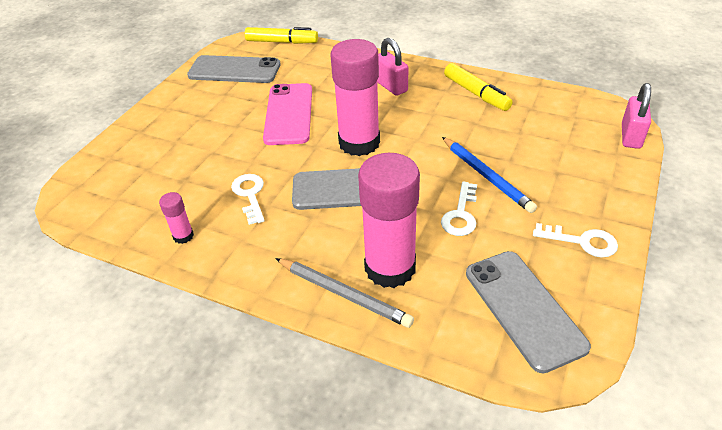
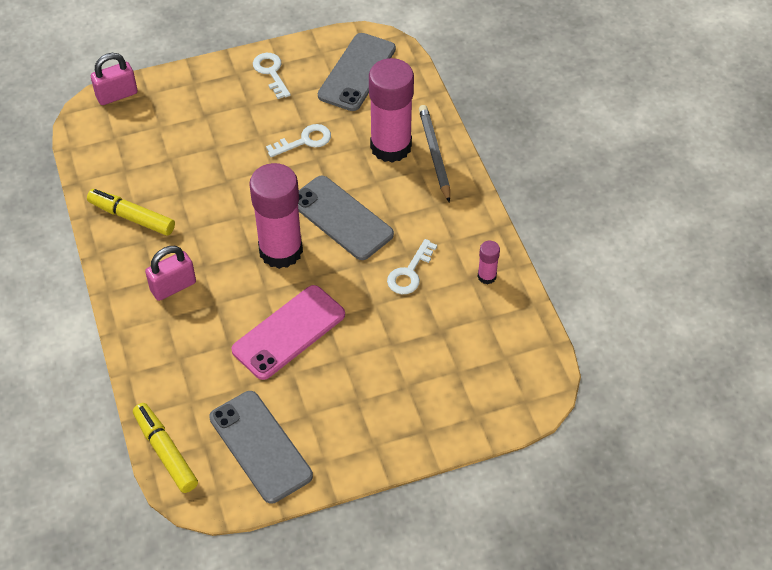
camera: 135 degrees left, 10 degrees up
pink padlock [377,38,408,96] -> pink padlock turned 45 degrees clockwise [145,246,196,301]
blue pencil [442,137,537,213] -> none
yellow marker [444,63,513,111] -> yellow marker turned 75 degrees counterclockwise [87,189,175,236]

